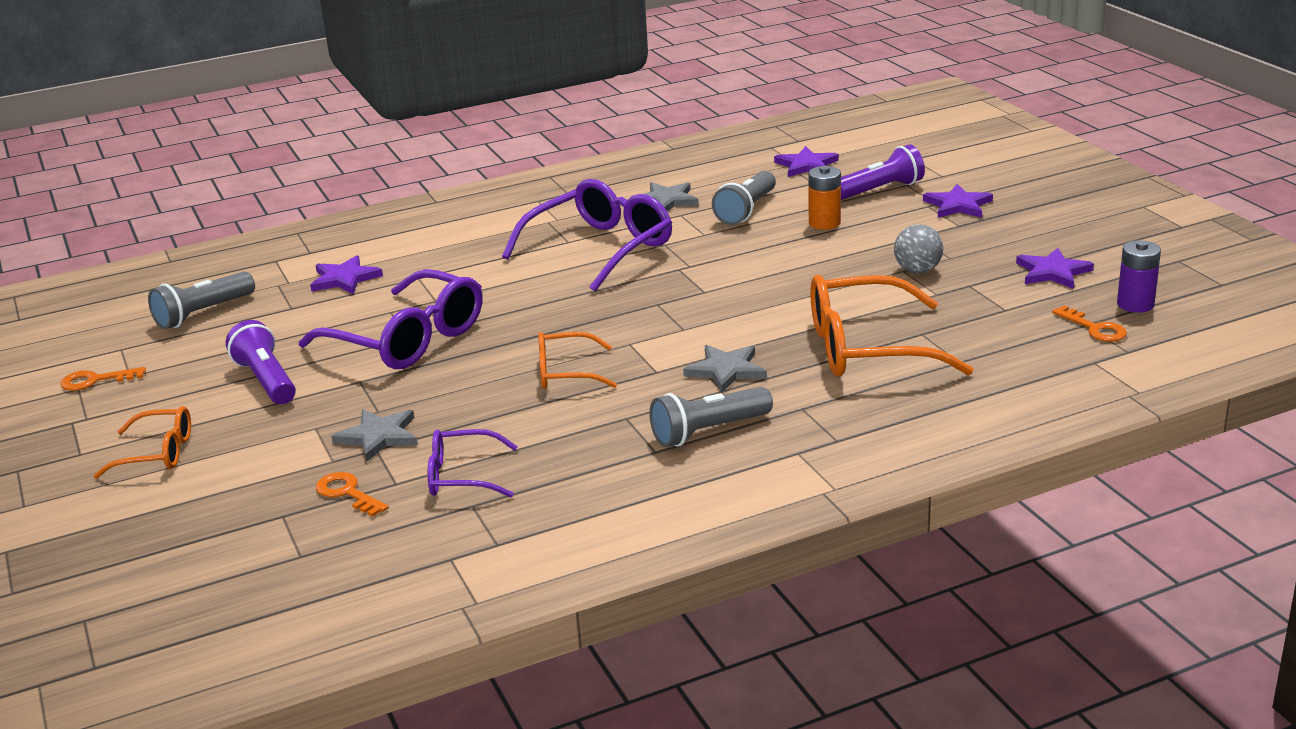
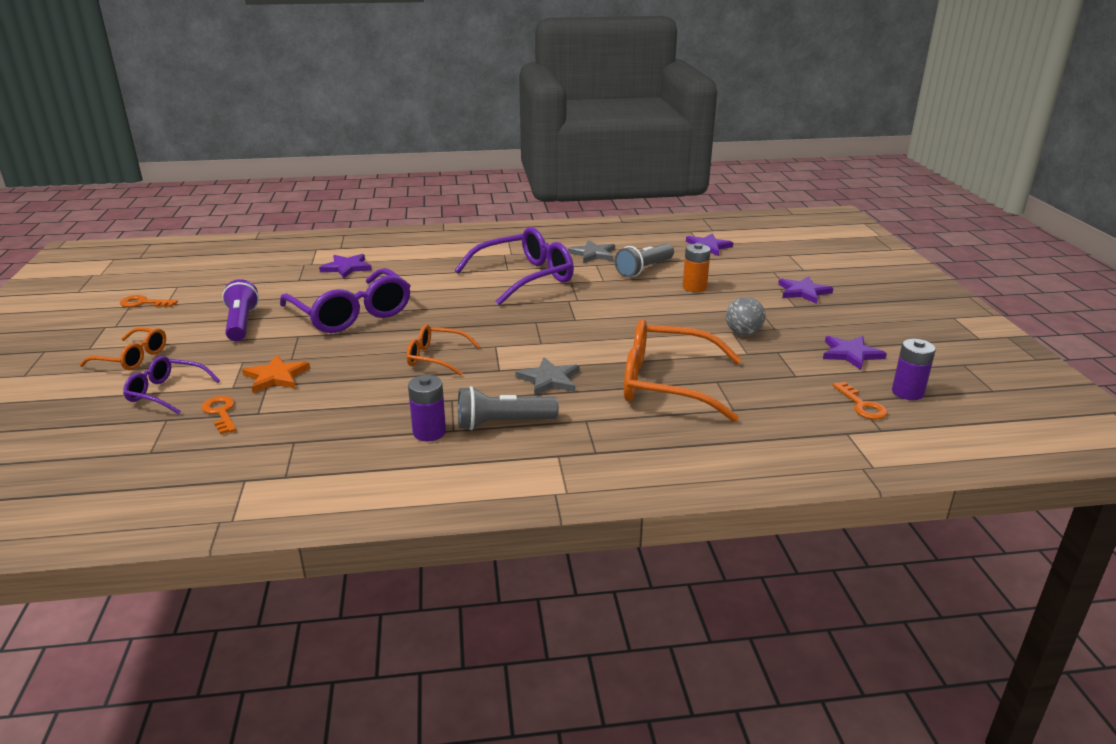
camera: 15 degrees right, 0 degrees up
grey flashlight [148,271,255,329] -> none
grey star [331,409,418,462] -> orange star [242,355,310,393]
purple glasses [428,429,518,497] -> purple glasses moved to [123,356,220,414]
purple flashlight [841,144,925,200] -> none
none -> purple battery [408,375,446,441]

